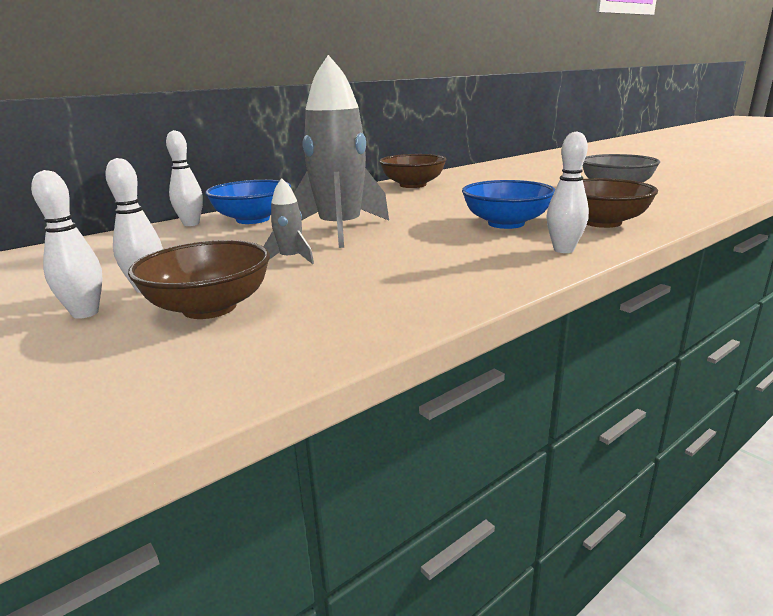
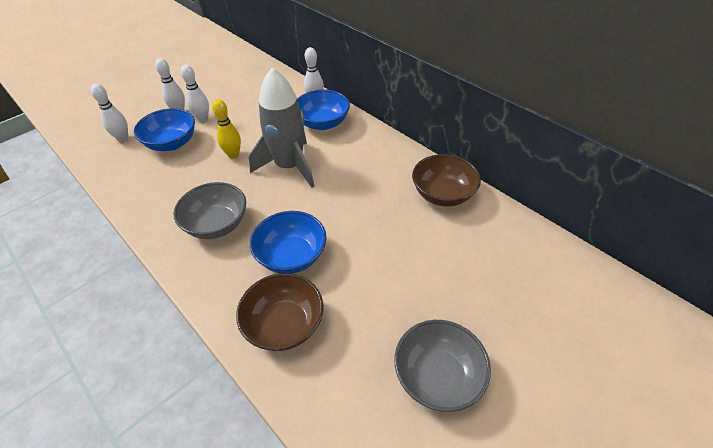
camera: 85 degrees right, 25 degrees up
brown bowl [128,240,270,319] -> blue bowl [134,108,195,151]
grey rocket [263,178,314,264] -> yellow bowling pin [212,99,241,159]
white bowling pin [546,131,589,253] -> white bowling pin moved to [91,84,128,142]
none -> grey bowl [174,182,246,239]

